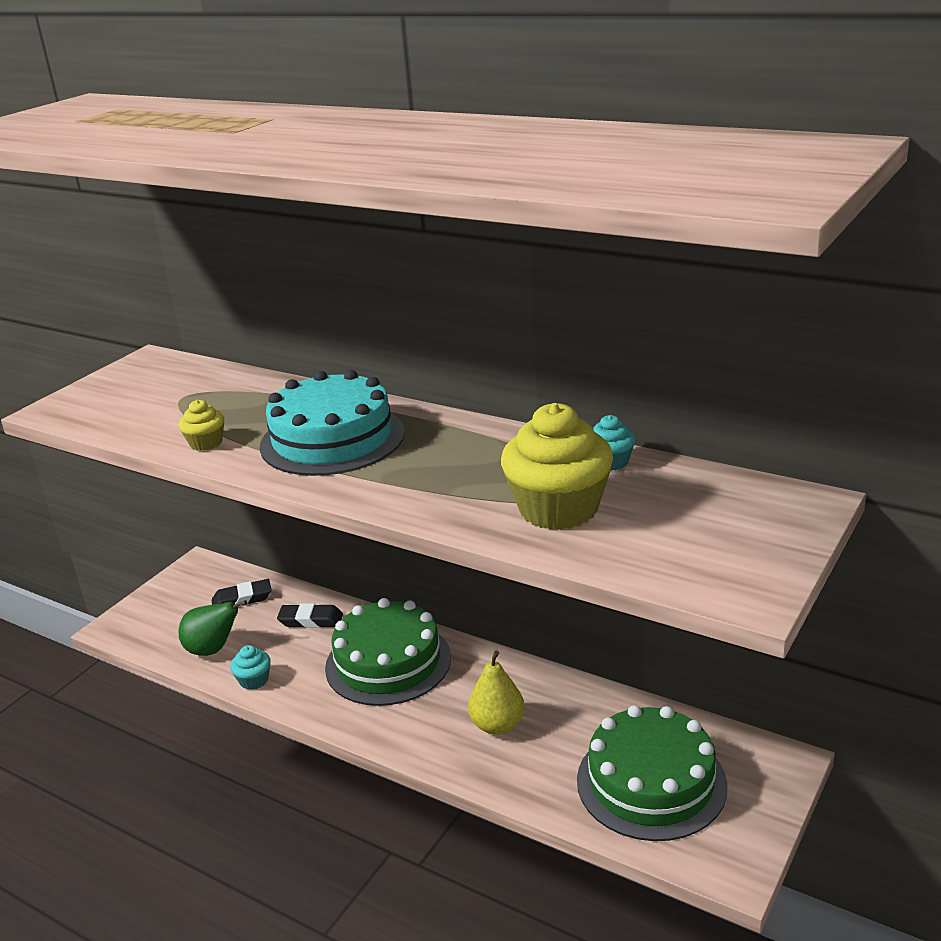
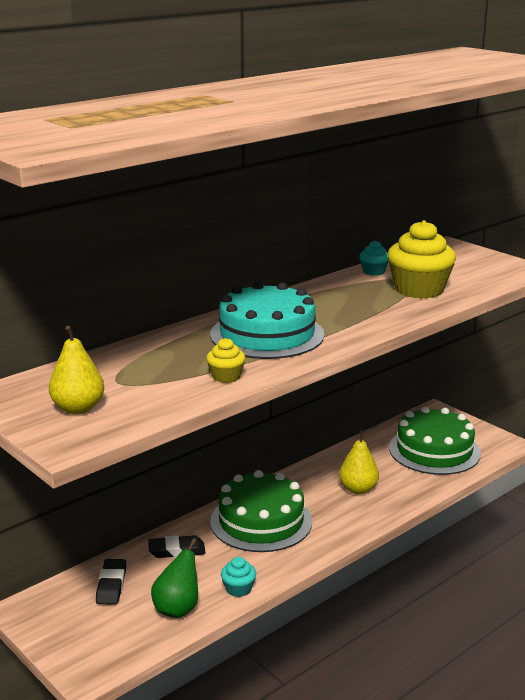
camera: 75 degrees left, 5 degrees down
black eraser [277,603,343,628] -> black eraser turned 60 degrees clockwise [148,535,205,558]
none -> yellow pear [49,326,104,414]

